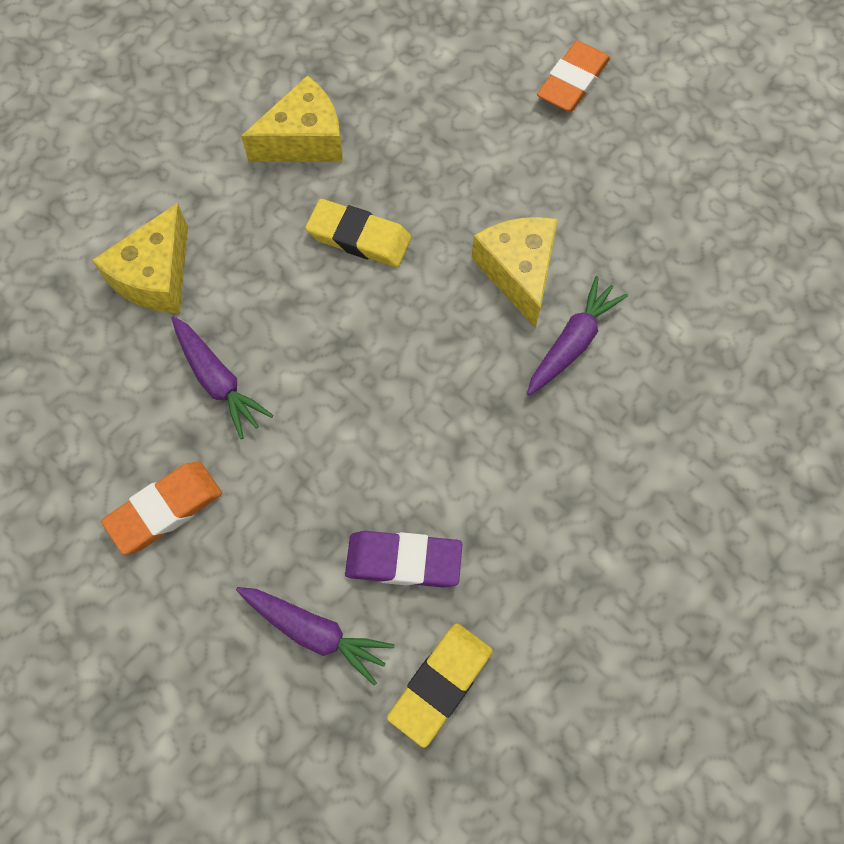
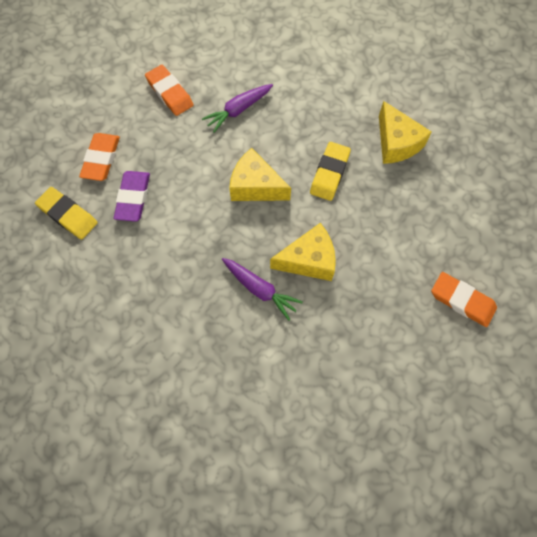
camera: 90 degrees right, 0 degrees up
yellow cheese [92,203,188,313] -> yellow cheese moved to [229,148,291,201]
purple carrot [236,587,394,686] -> orange eraser [79,133,120,181]

